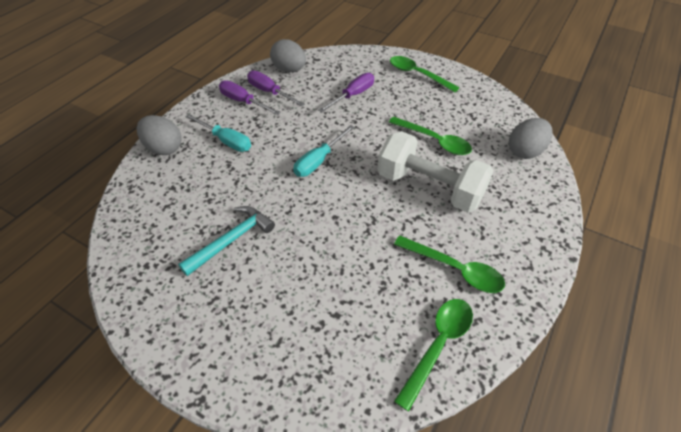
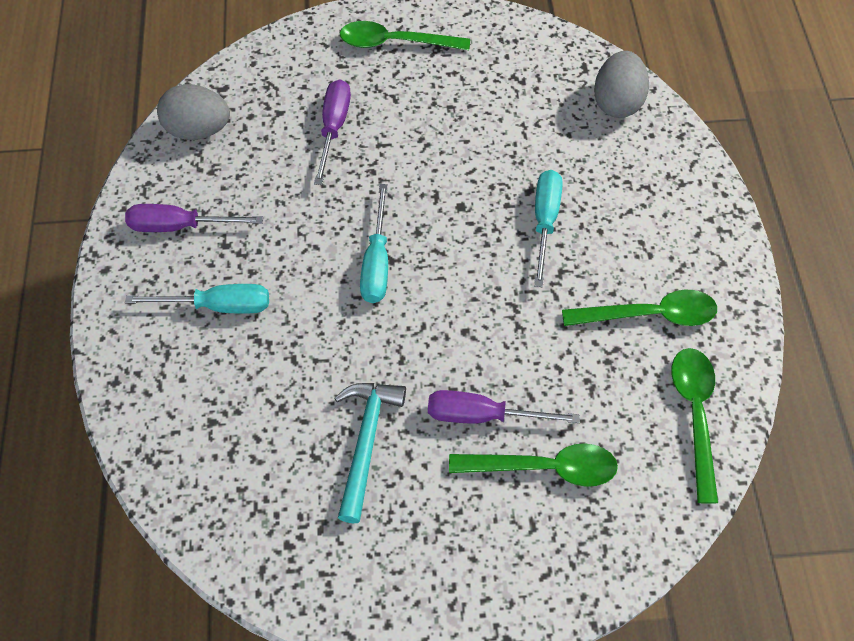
camera: 35 degrees left, 10 degrees up
grey egg [137,115,181,155] -> none
purple screwdriver [247,71,305,107] -> purple screwdriver moved to [428,390,580,424]
white dumbbell [378,131,494,213] -> turquoise screwdriver [534,170,563,288]
green spoon [389,117,472,155] -> green spoon moved to [449,443,618,487]

